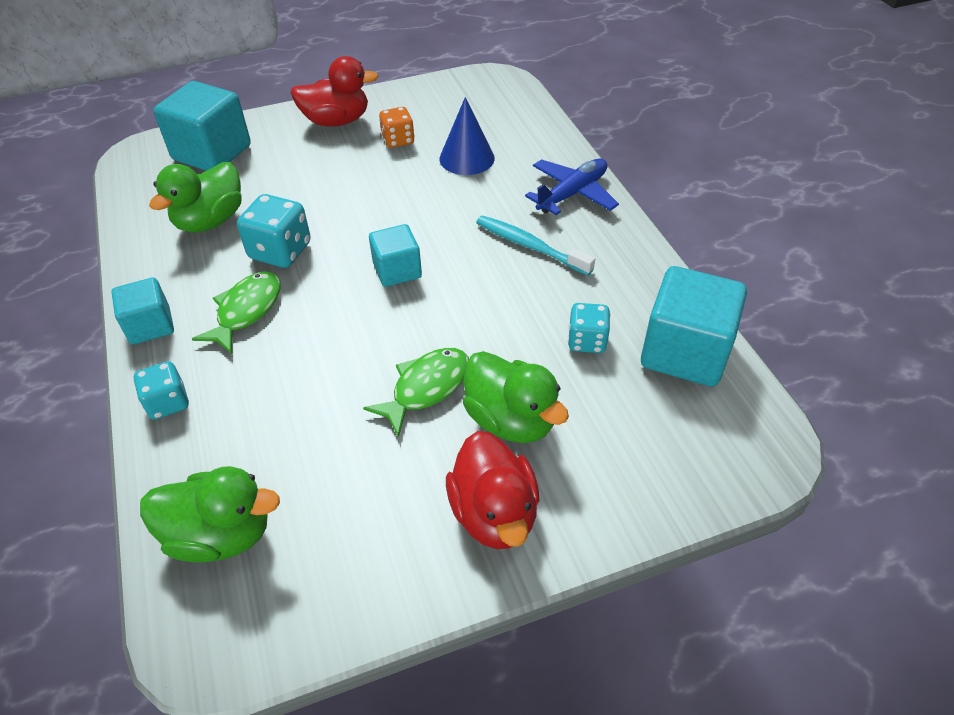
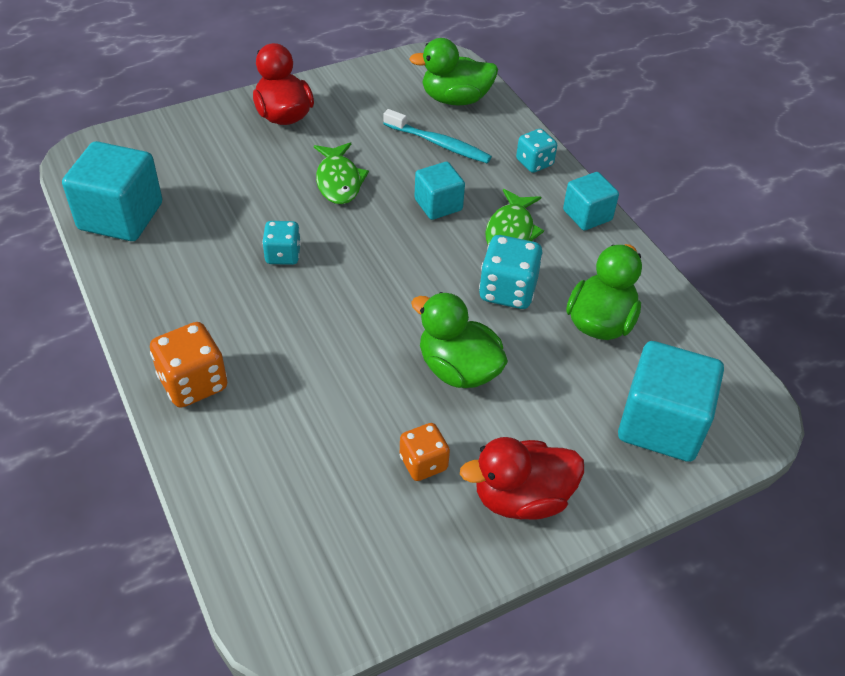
camera: 170 degrees right, 0 degrees up
green fish [363,348,469,437] -> green fish turned 45 degrees counterclockwise [314,142,369,204]
turquoise cube [369,224,422,287] -> turquoise cube moved to [414,162,465,220]
blue cone [440,97,495,175] -> none
green duck [463,351,569,443] -> green duck moved to [411,292,508,388]
turquoise toothbrush [476,215,595,276] -> turquoise toothbrush moved to [383,109,492,163]
blue plane [525,158,619,215] -> orange dice [150,322,227,408]
turquoise dice [568,303,610,353] -> turquoise dice moved to [262,221,301,265]

